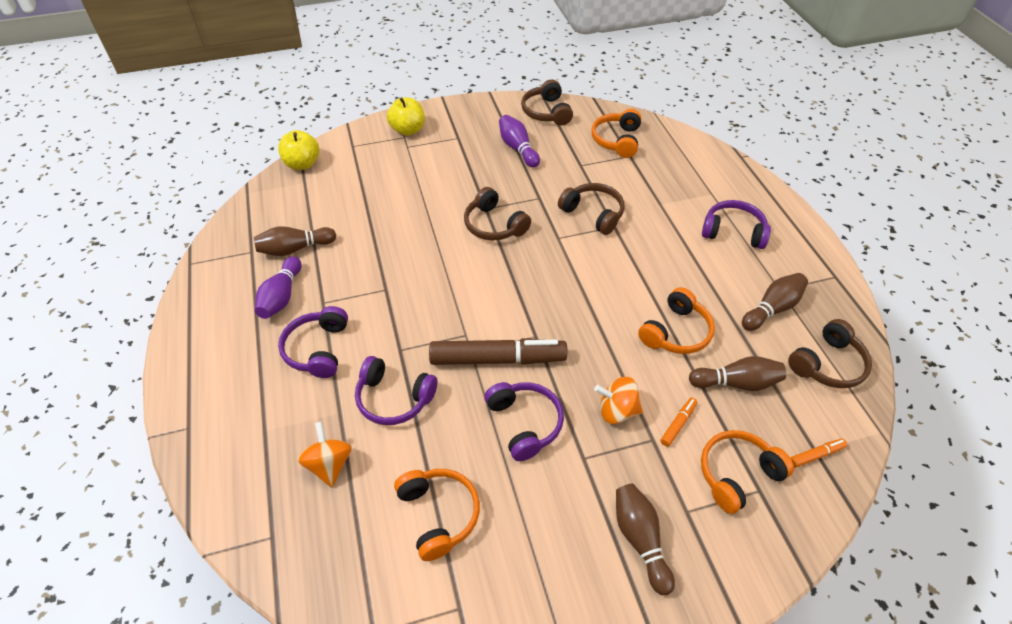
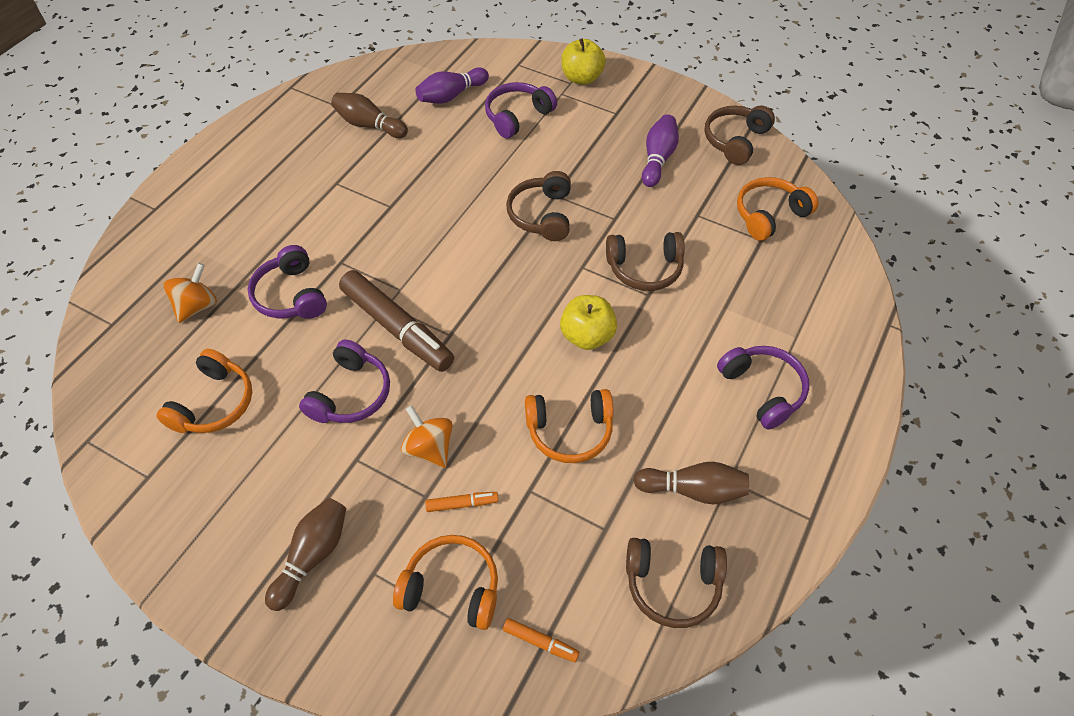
camera: 45 degrees right, 5 degrees up
purple bowling pin [255,256,302,319] -> purple bowling pin moved to [415,67,489,104]
yellow apple [278,130,319,170] -> yellow apple moved to [560,295,617,350]
purple headphones [278,306,348,378] -> purple headphones moved to [485,82,557,139]
brown headphones [558,183,625,235] -> brown headphones turned 90 degrees clockwise [606,232,685,291]
brown bowling pin [689,356,786,391] -> none

